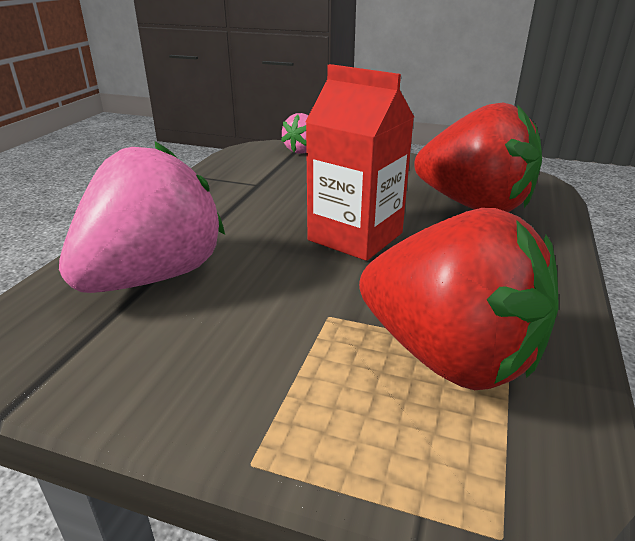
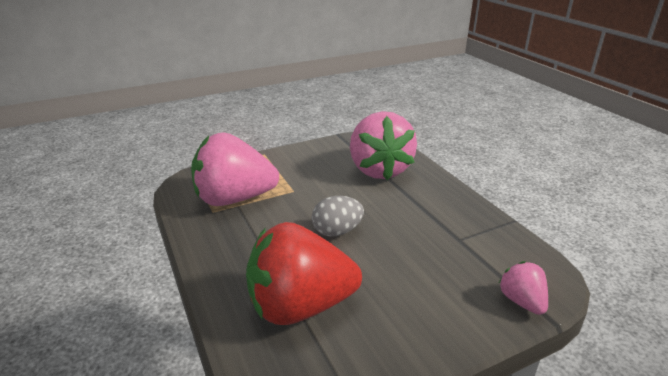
camera: 135 degrees right, 0 degrees up
red carton [306,64,414,261] -> grey egg [312,196,364,237]
red strawberry [359,208,558,390] -> pink strawberry [191,132,279,206]

